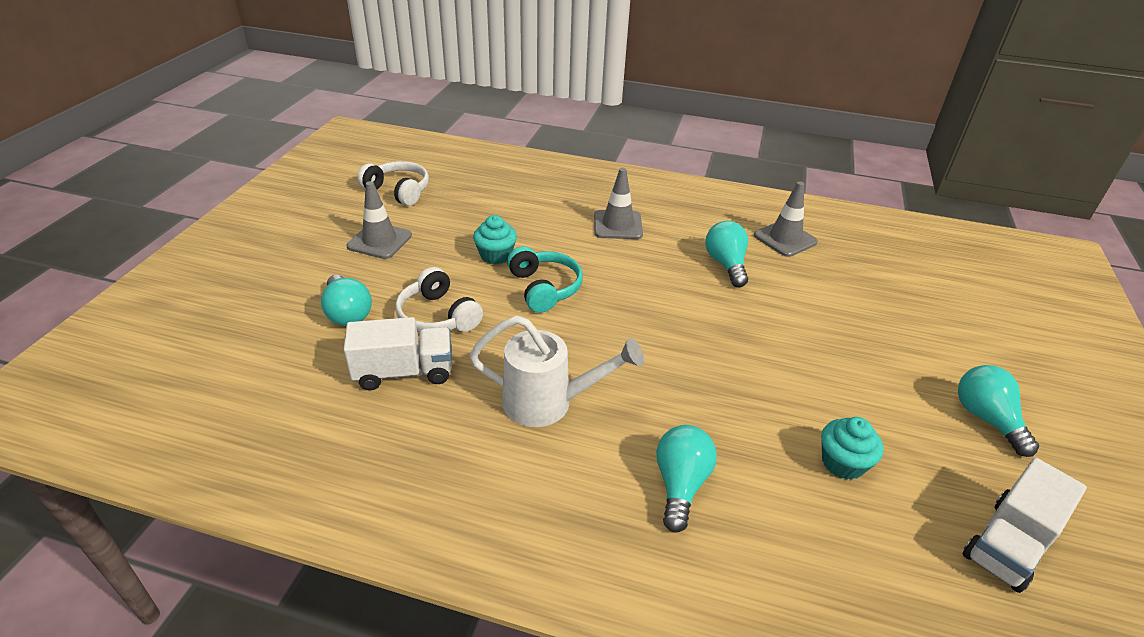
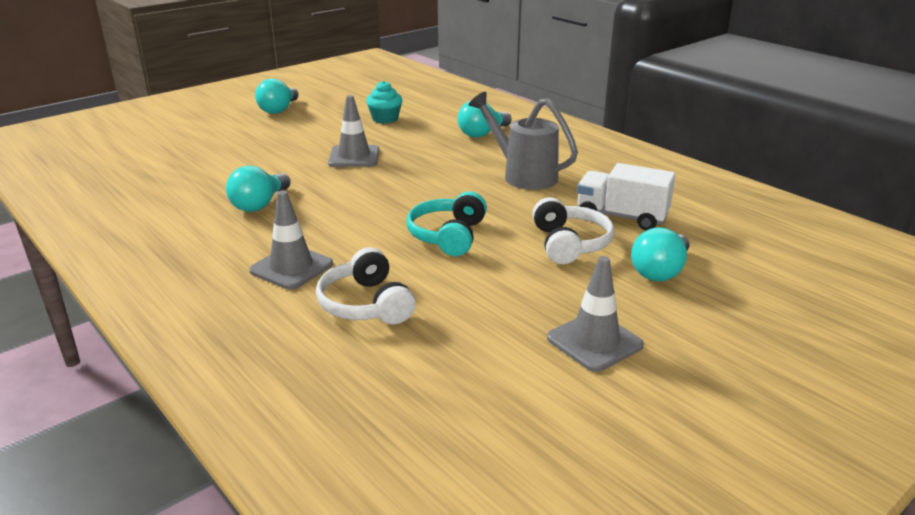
camera: 145 degrees left, 10 degrees down
turquoise light bulb [321,275,372,326] -> turquoise light bulb turned 150 degrees counterclockwise [631,227,690,281]
white headphones [357,161,429,206] -> white headphones moved to [316,247,416,324]
white watering can [469,315,644,427] -> grey watering can [469,92,578,190]
turquoise cupcake [473,215,517,265] -> none
grey traffic cone [754,181,818,257] -> grey traffic cone moved to [328,95,379,167]
white truck [962,458,1087,593] -> none

